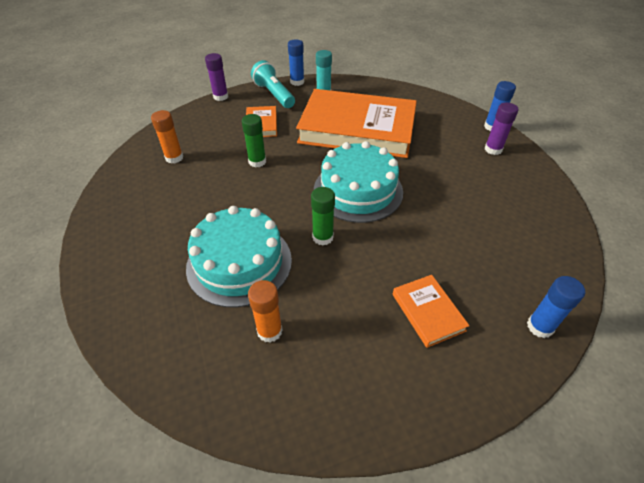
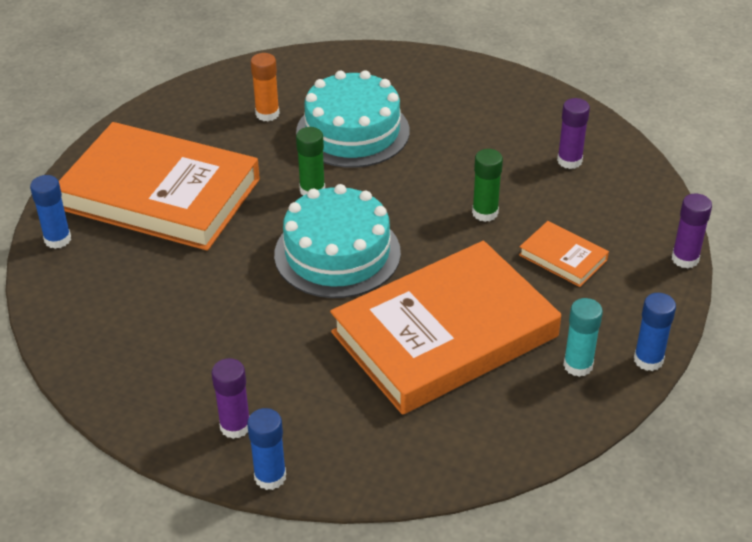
camera: 135 degrees right, 5 degrees down
orange glue stick [151,110,183,164] -> purple glue stick [557,98,590,169]
turquoise flashlight [251,60,295,108] -> none
orange book [393,275,470,348] -> orange book [59,122,260,251], size x2.42

